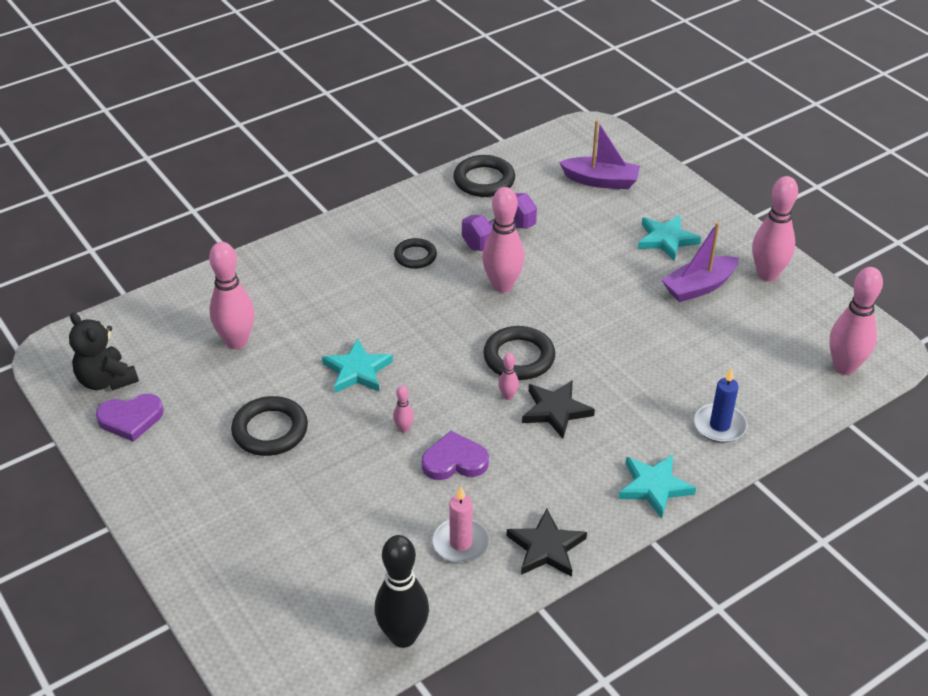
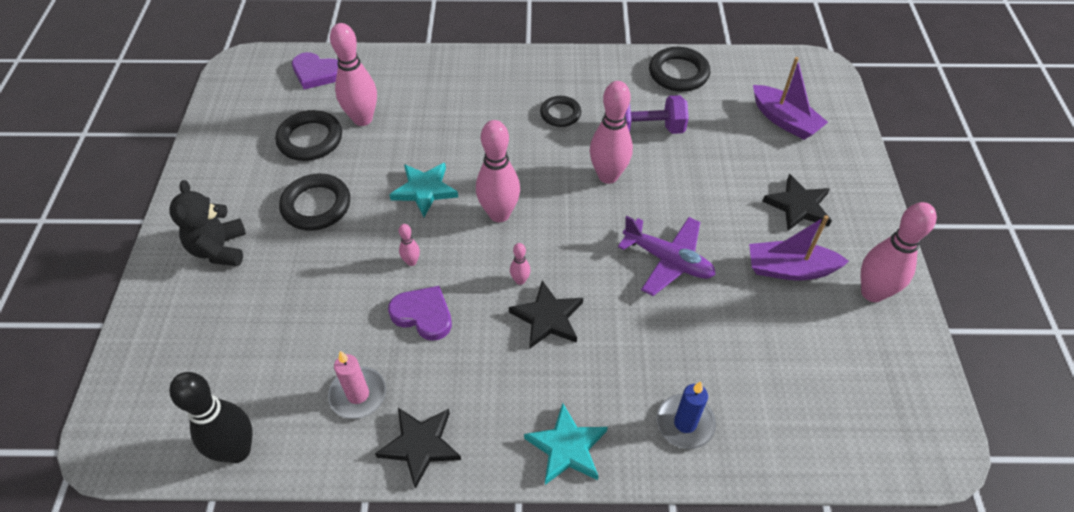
camera: 35 degrees right, 10 degrees up
black teddy bear [69,312,139,391] -> black teddy bear moved to [169,180,246,266]
purple heart [96,394,164,442] -> purple heart moved to [292,52,338,90]
black ring [483,326,555,380] -> black ring moved to [276,110,342,161]
turquoise star [638,215,701,261] -> black star [762,174,832,231]
pink bowling pin [829,267,883,375] -> pink bowling pin moved to [476,120,520,222]
none -> purple plane [618,216,716,296]

